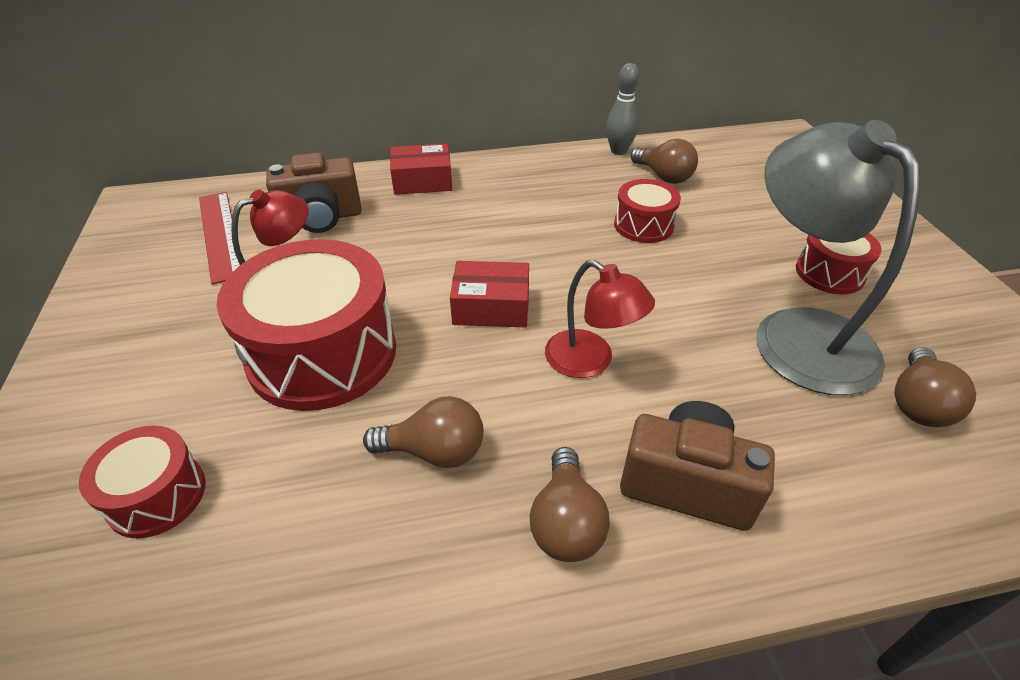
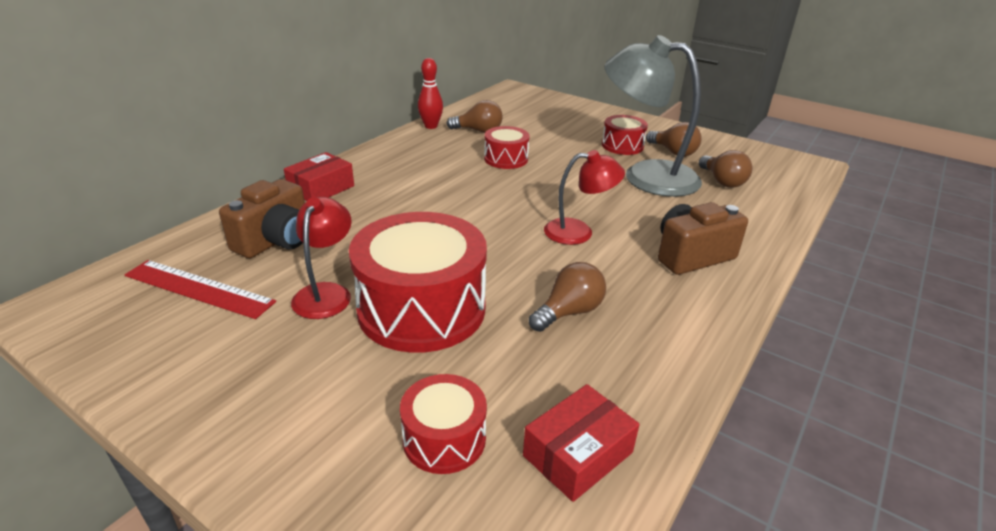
camera: 45 degrees left, 10 degrees down
red box [450,261,529,327] -> red box moved to [523,384,640,502]
brown light bulb [530,447,610,562] -> brown light bulb moved to [646,122,702,157]
grey bowling pin [606,63,639,155] -> red bowling pin [418,58,443,129]

